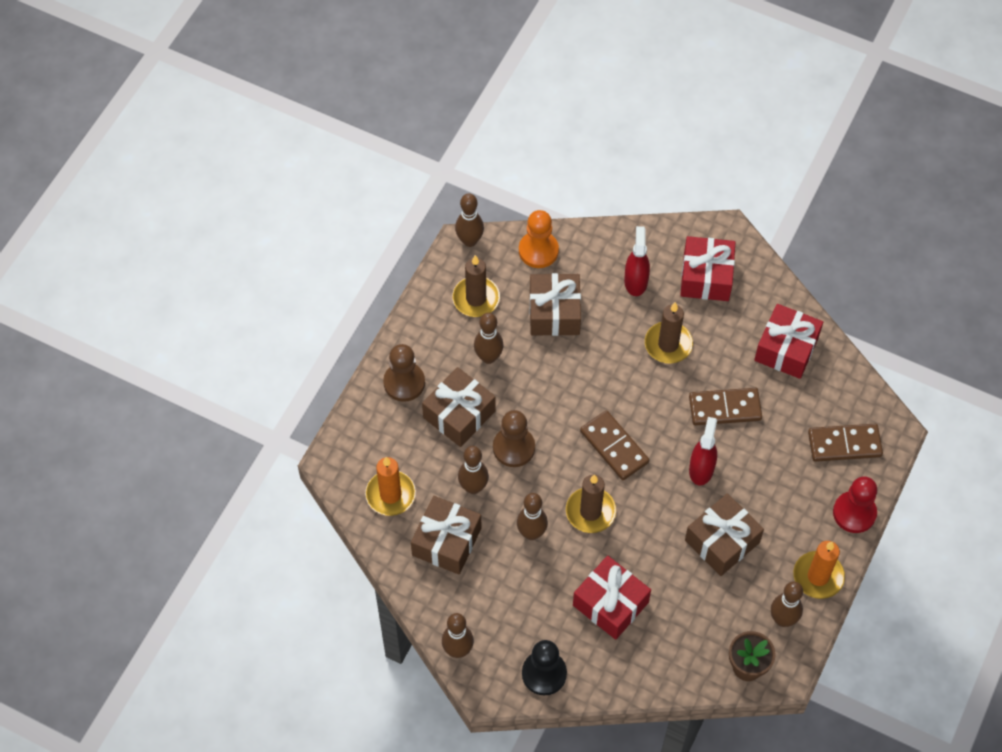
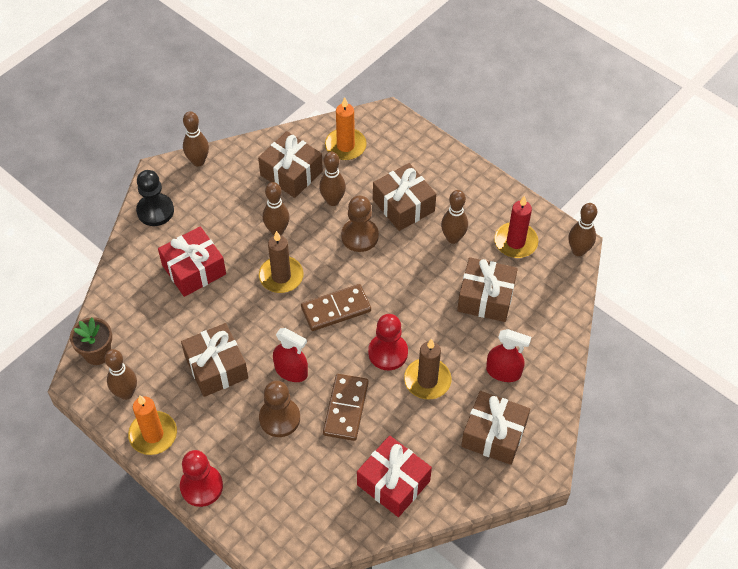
camera: 105 degrees right, 5 degrees down
brown pawn [383,344,425,402] -> brown pawn moved to [259,381,300,437]
brown candle [452,255,500,317] -> red candle [494,196,538,258]
orange pawn [519,210,559,268] -> none
red gift [680,236,736,301] -> brown gift [461,391,530,465]
brown domino [808,424,883,462] -> none
none -> red pawn [368,314,408,370]

